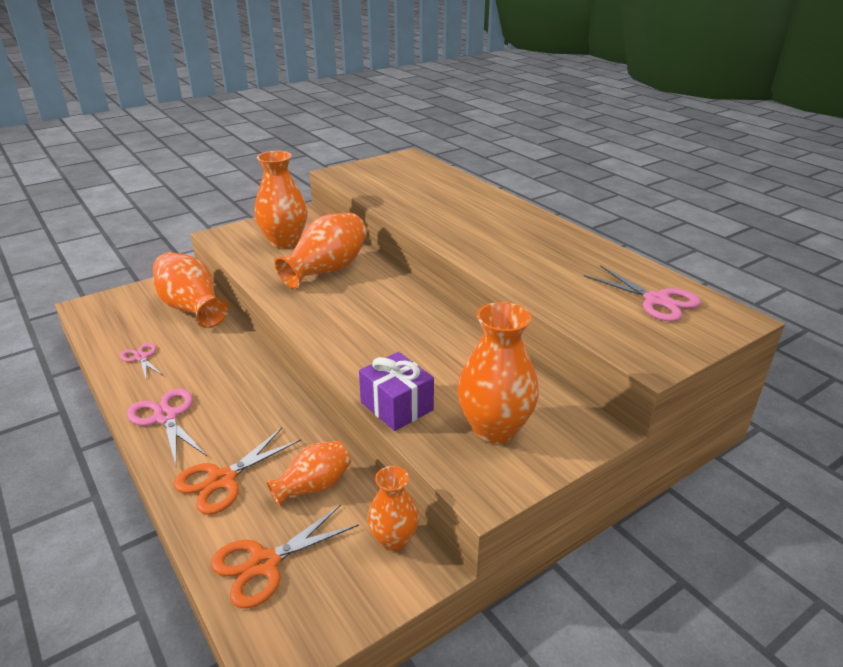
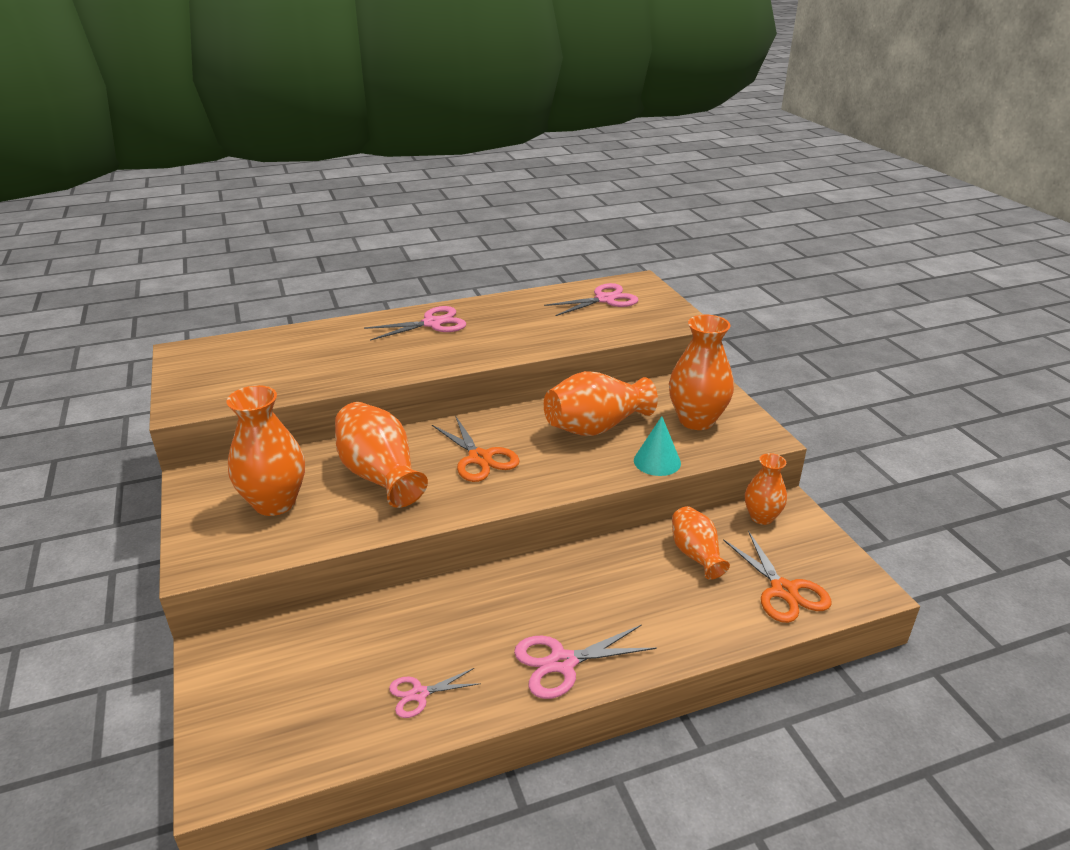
camera: 75 degrees left, 0 degrees up
orange vase [153,252,229,328] -> orange vase moved to [544,371,658,436]
orange scissors [174,428,301,515] -> orange scissors moved to [432,415,520,482]
purple gift [359,352,434,431] -> turquoise cone [634,416,681,476]
none -> pink scissors [364,306,467,341]

